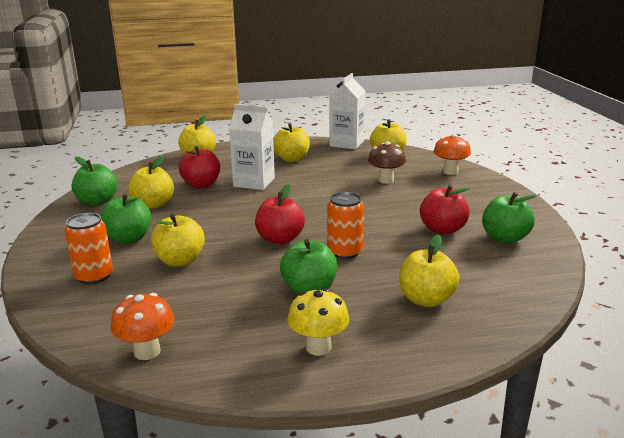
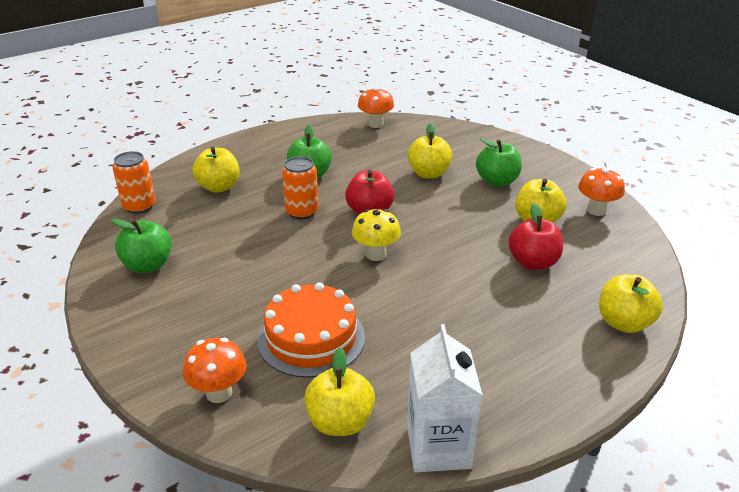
camera: 155 degrees right, 10 degrees up
orange can [64,213,113,284] -> orange can moved to [113,151,155,214]
green apple [72,156,118,206] -> orange mushroom [578,168,625,216]
white carton [229,104,275,190] -> none
yellow apple [273,123,310,162] -> none
yellow mushroom [287,288,349,356] -> yellow mushroom moved to [352,209,401,261]
brown mushroom [368,142,406,184] -> orange cake [258,282,365,378]
red apple [420,184,470,235] -> none

